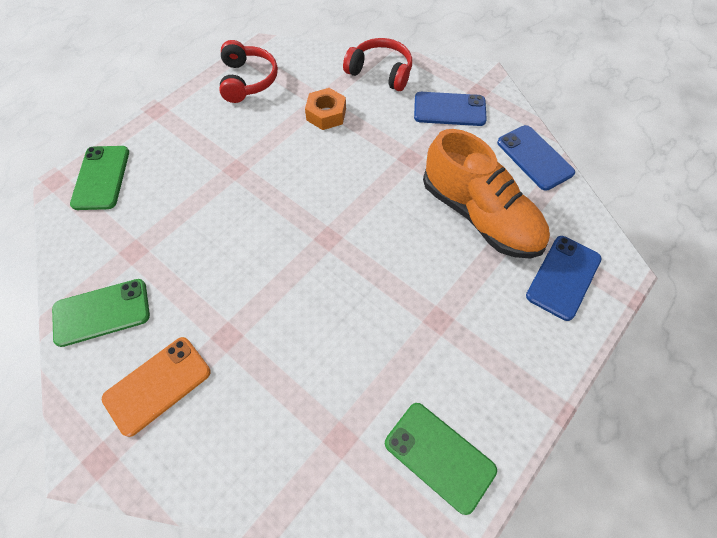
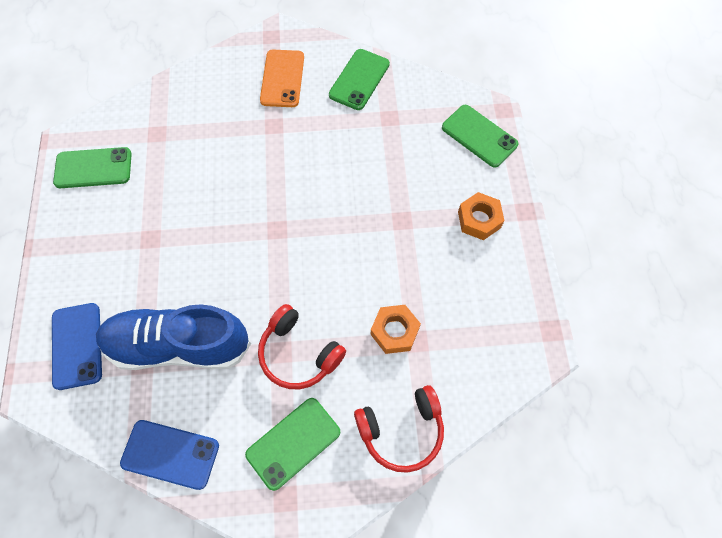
camera: 135 degrees right, 5 degrees up
red headphones [219,40,278,103] -> red headphones moved to [258,304,346,389]
blue phone [414,92,487,126] -> green phone [245,398,340,491]
orange shoe [423,129,550,259] -> blue shoe [96,304,251,370]
none -> orange nut [458,192,505,240]

